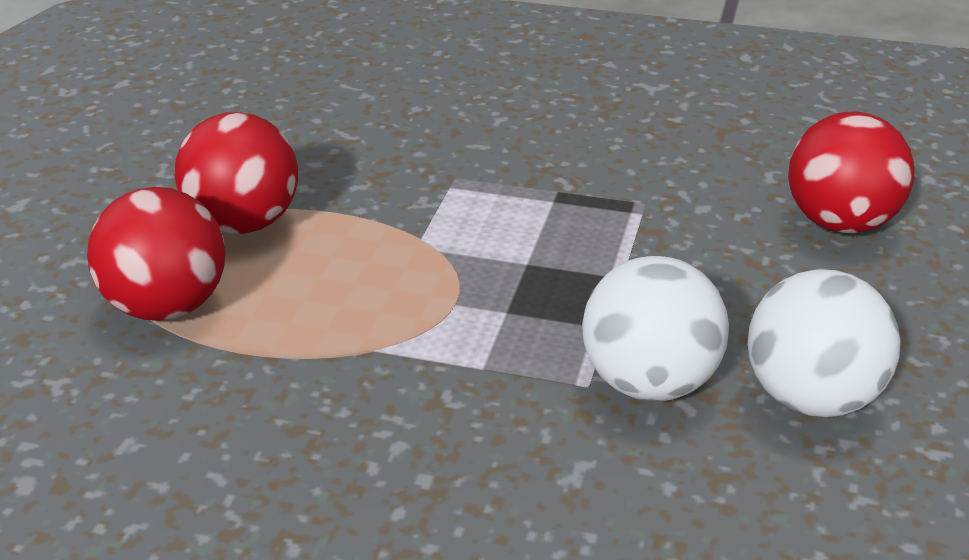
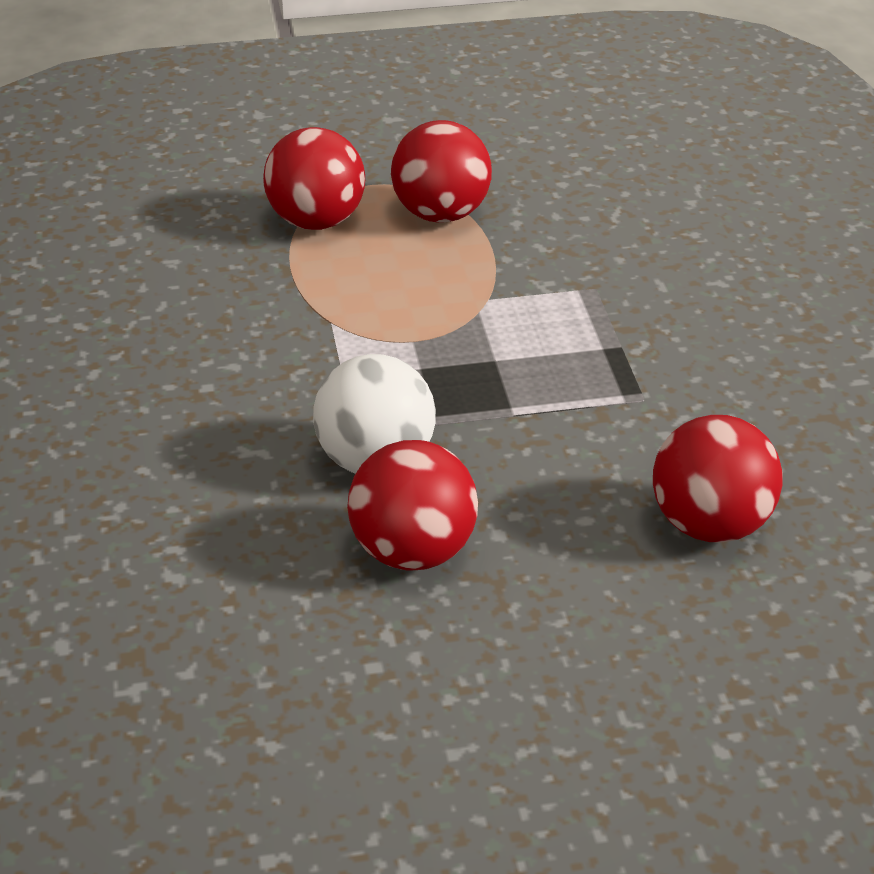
camera: 65 degrees right, 5 degrees up
white ball [748,269,901,417] -> red ball [347,440,478,571]

